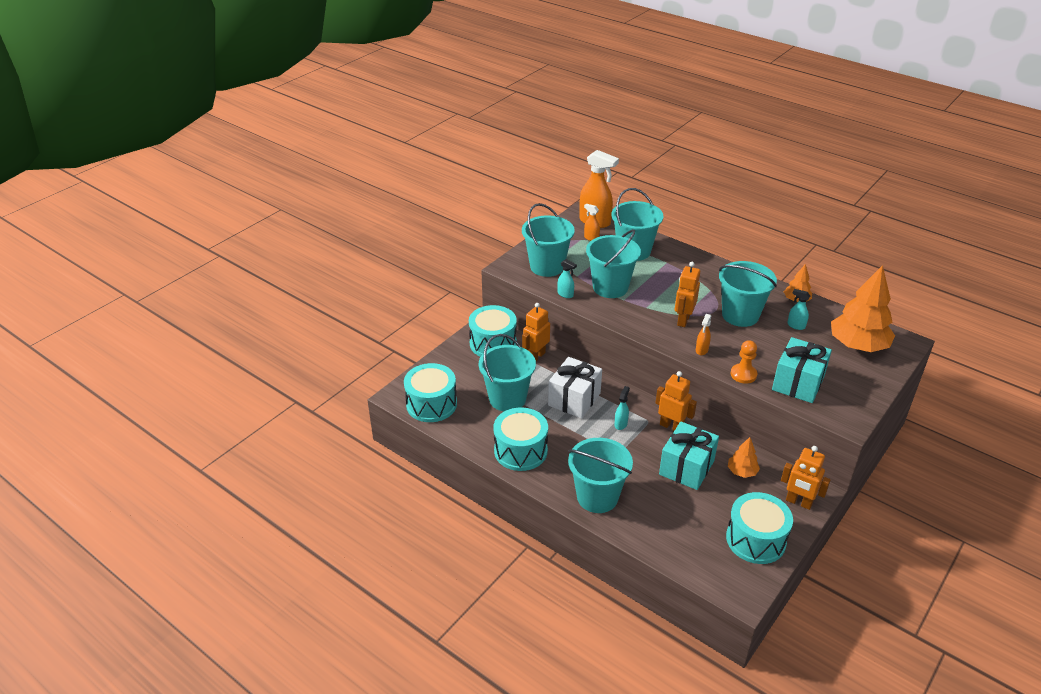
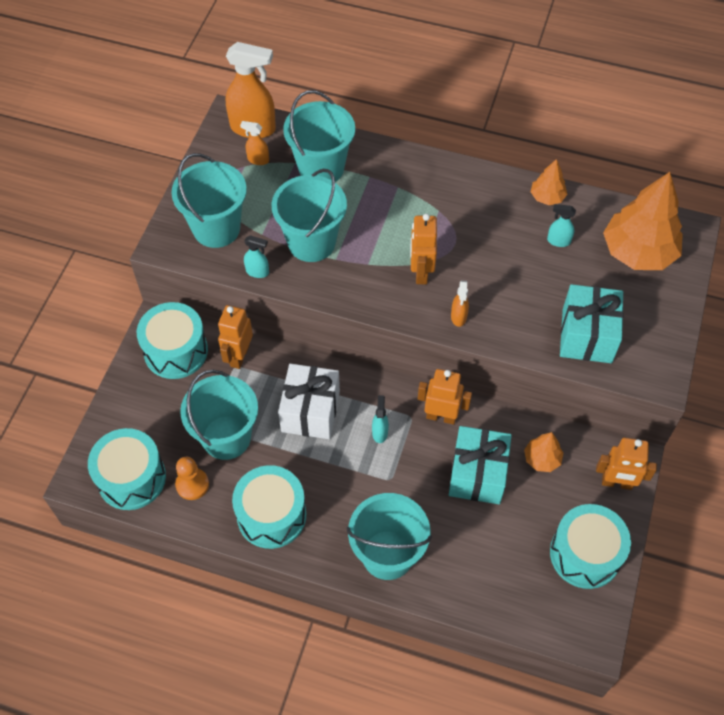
camera: 20 degrees left, 20 degrees up
turquoise bucket [719,261,777,327] -> none
orange pawn [731,340,757,384] -> orange pawn moved to [175,457,209,500]

